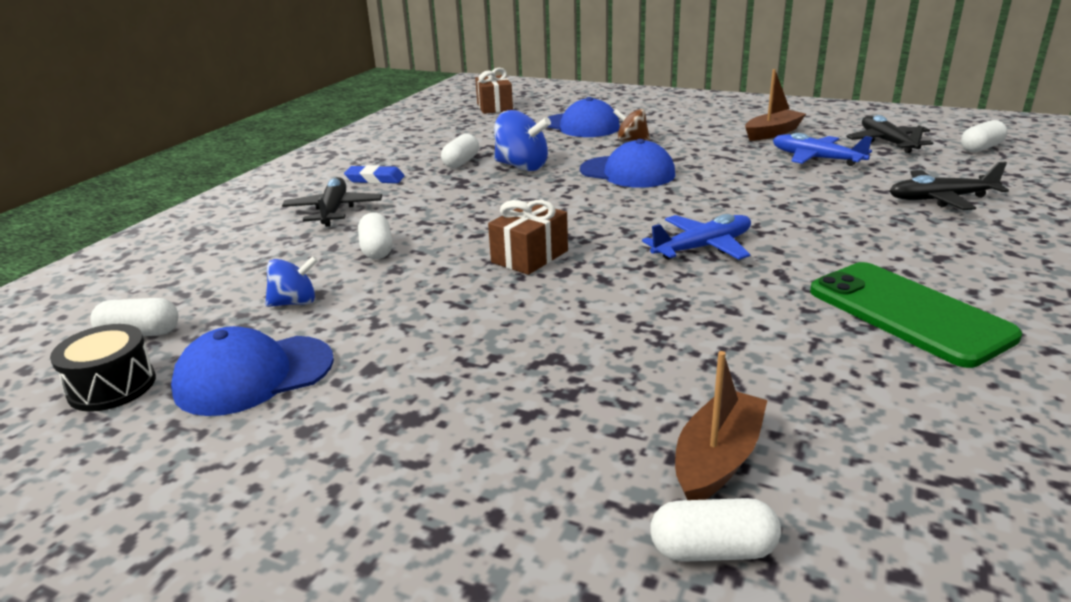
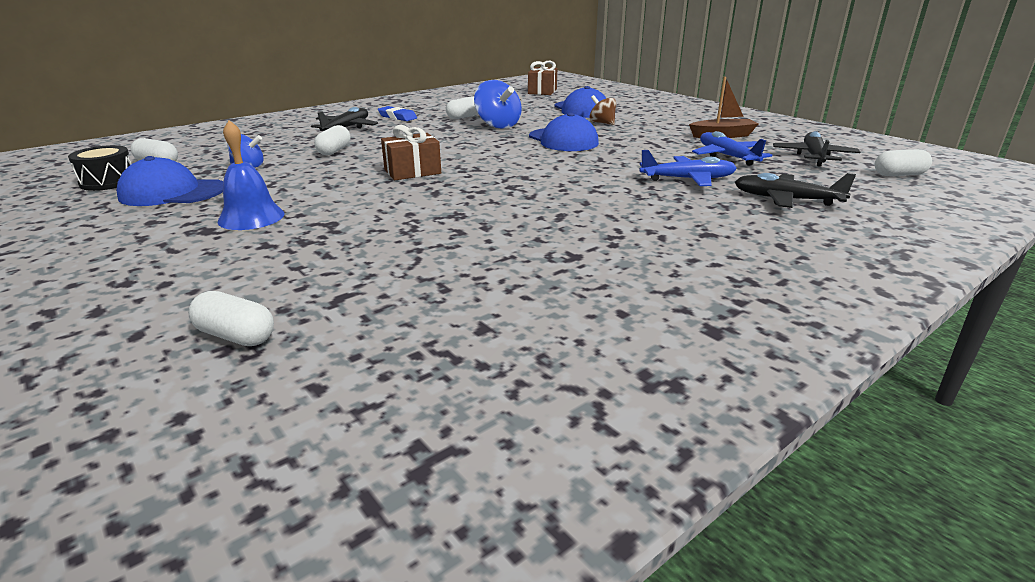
camera: 25 degrees right, 0 degrees up
blue plane [642,214,751,260] -> blue plane moved to [639,150,737,186]
brown boat [675,351,767,500] -> none
green phone [810,262,1022,368] -> none
none -> blue bell [218,120,285,230]

